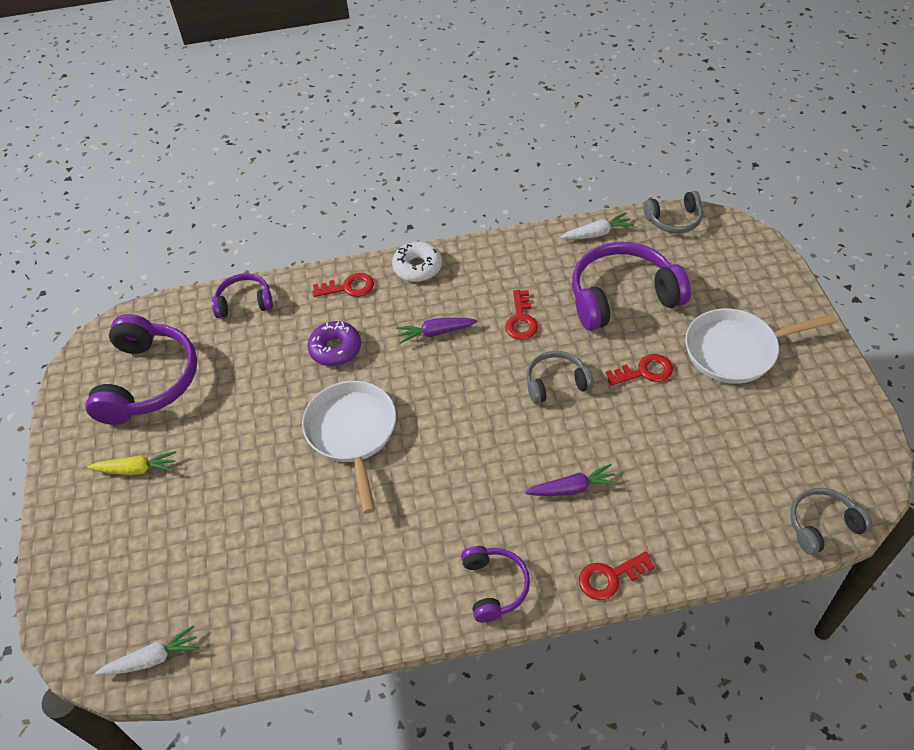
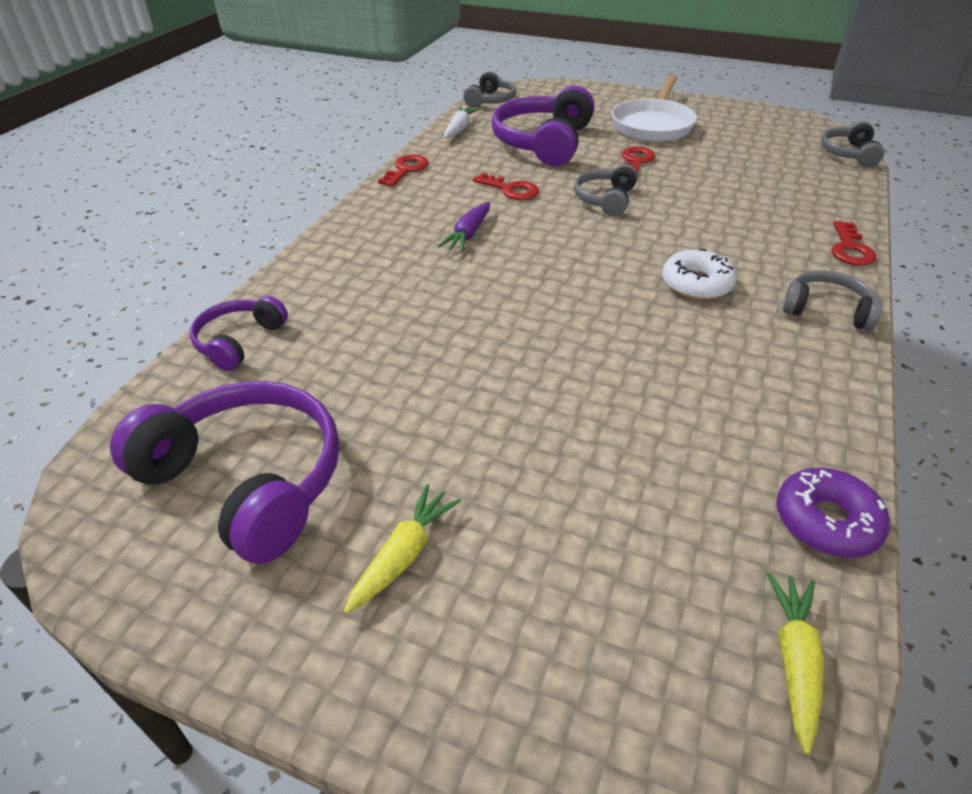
camera: 60 degrees left, 10 degrees down
white carrot [95,625,199,675] -> yellow carrot [767,572,824,755]
white pan [302,381,396,513] -> none
purple donut [307,321,361,366] -> purple donut moved to [777,468,890,558]
red key [312,273,374,297] -> red key moved to [378,154,429,187]
white donut [392,241,442,282] -> white donut moved to [662,248,737,300]
purple headphones [461,546,530,623] -> grey headphones [783,271,883,331]
purple carrot [525,464,619,496] -> none

